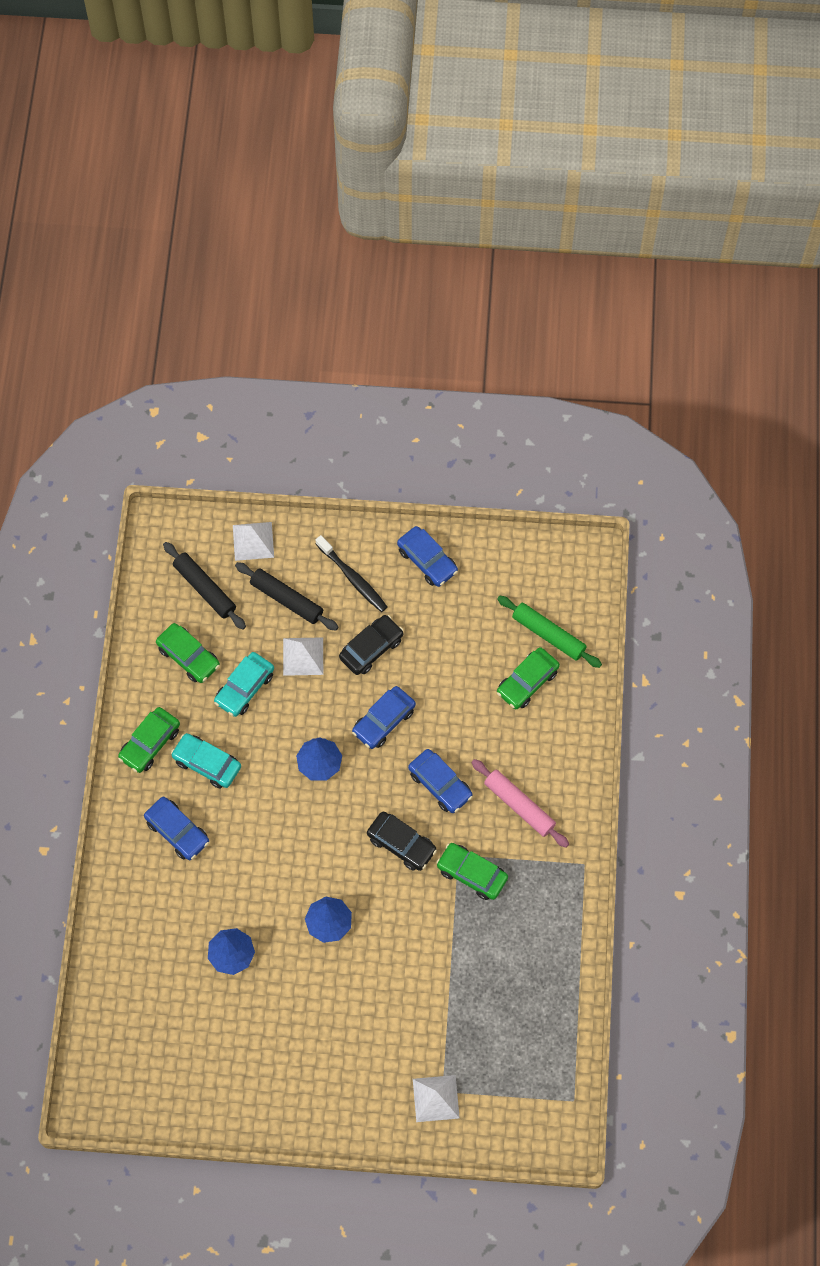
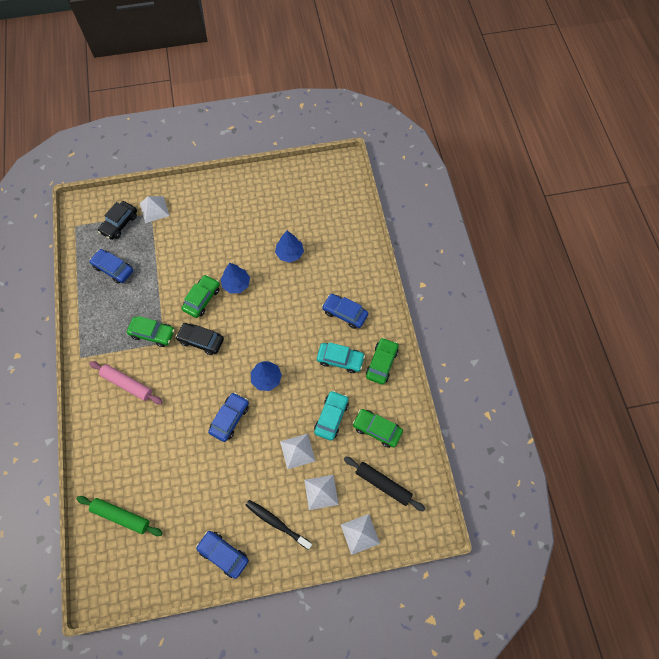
camera: 165 degrees right, 0 degrees up
black rolling pin [235,562,338,631] -> white pyramid [304,475,339,510]
black car [339,615,404,675] -> black car moved to [98,201,137,240]
blue car [408,749,473,813] -> blue car moved to [89,249,133,284]
green car [497,647,560,709] -> green car moved to [181,275,220,318]

